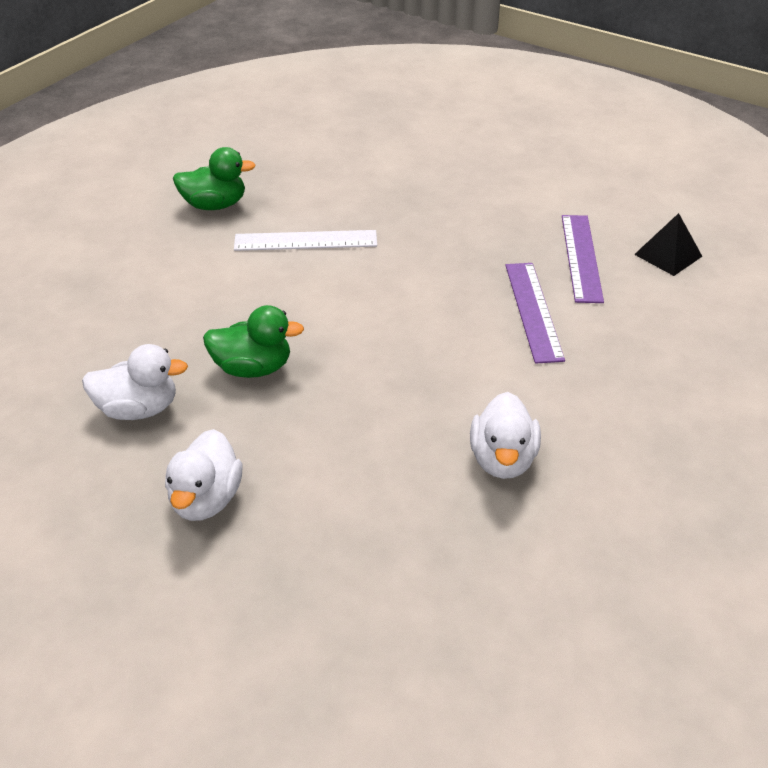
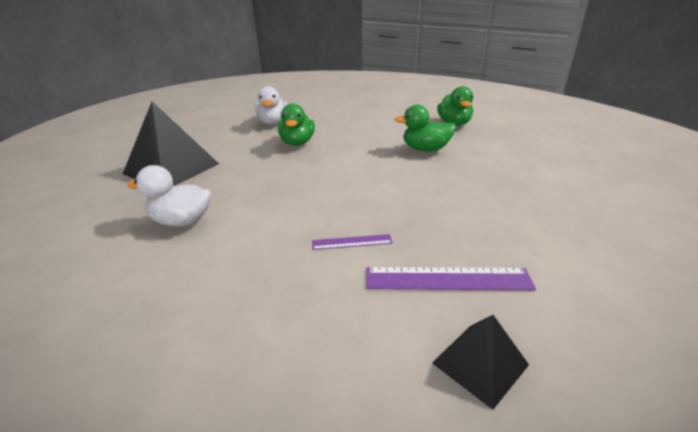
camera: 90 degrees right, 10 degrees down
white duck [165,429,242,521] -> none
white ruler [234,230,377,251] -> green duck [395,105,456,151]
purple ruler [505,263,565,364] -> purple ruler [312,234,393,250], size x0.55
none -> black pyramid [123,102,219,186]

